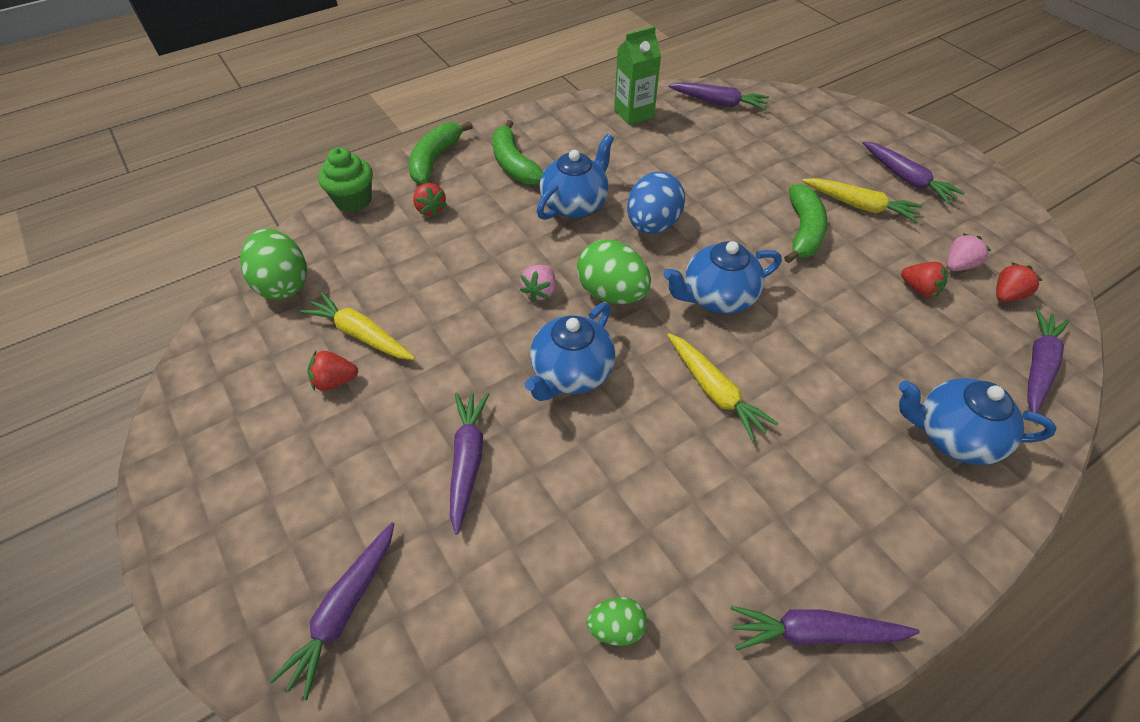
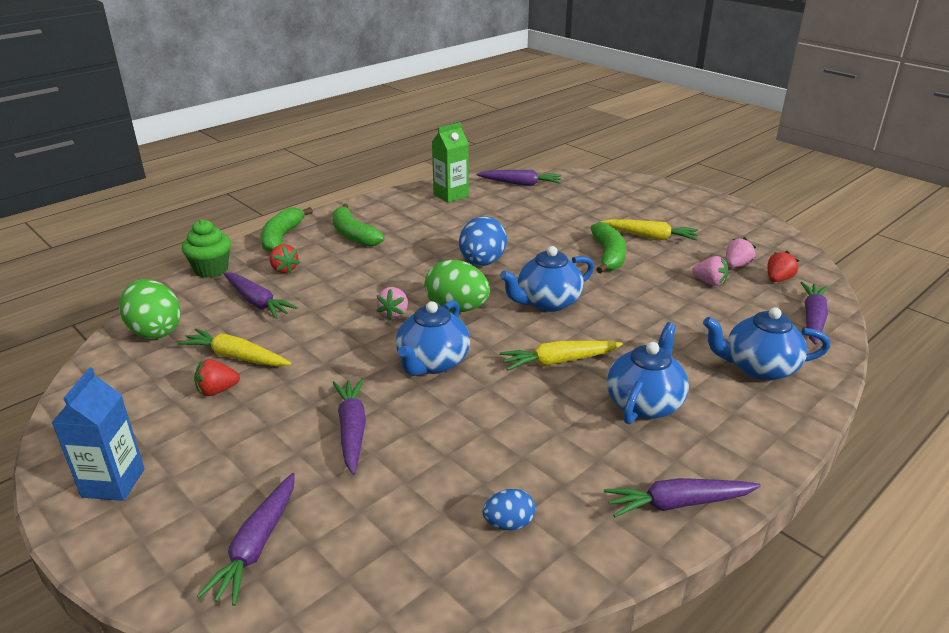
camera: 10 degrees left, 20 degrees down
blue teapot [537,134,614,220] -> blue teapot moved to [607,322,689,424]
green egg [587,597,647,646] -> blue egg [482,489,535,530]
yellow carrot [668,333,779,441] -> yellow carrot turned 120 degrees clockwise [499,341,623,371]
purple carrot [863,141,965,205] -> purple carrot moved to [223,272,298,319]
red strawberry [901,262,948,298] -> pink strawberry [692,256,728,286]
none -> blue carton [51,367,145,501]

